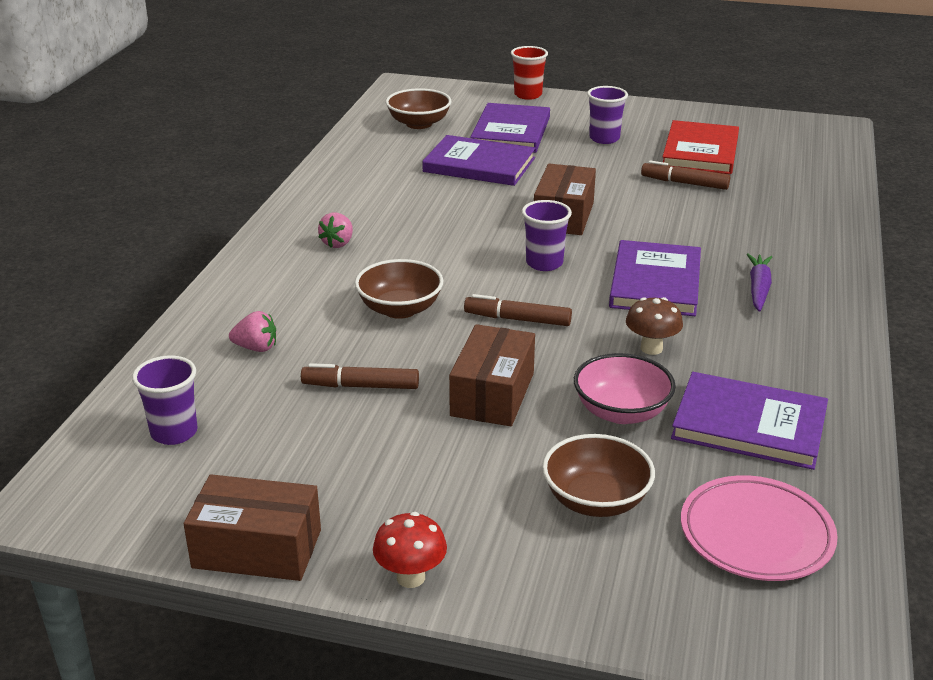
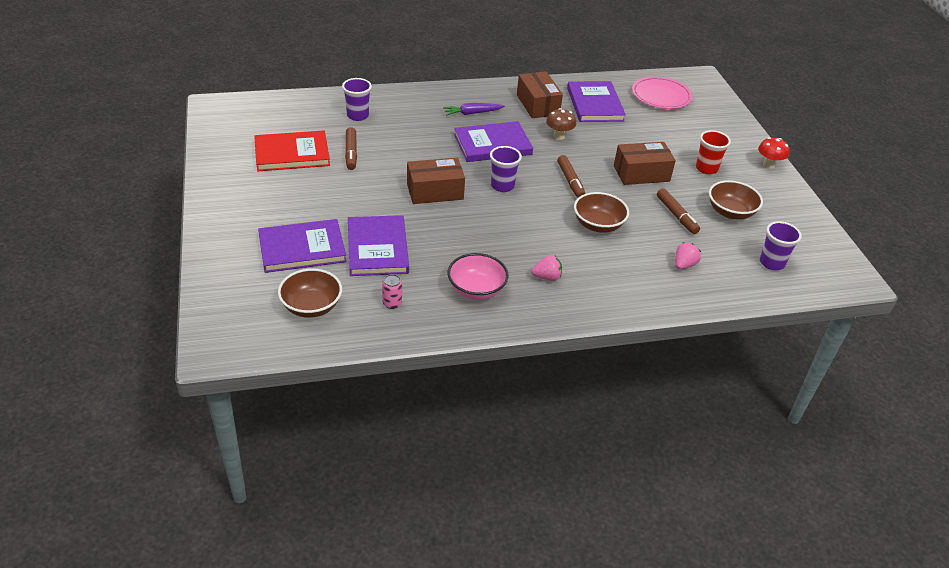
camera: 120 degrees left, 10 degrees up
brown box [184,474,321,581] -> brown box moved to [517,71,563,118]
pink strawberry [229,311,276,352] -> pink strawberry turned 60 degrees clockwise [675,242,701,269]
red cup [511,46,548,100] -> red cup moved to [696,130,731,174]
brown bowl [542,434,655,517] -> brown bowl moved to [709,180,763,219]
pink bowl [574,353,676,424] -> pink bowl moved to [448,253,509,300]
purple cup [587,86,628,144] -> purple cup moved to [342,78,372,121]
none -> pink can [382,274,402,309]

